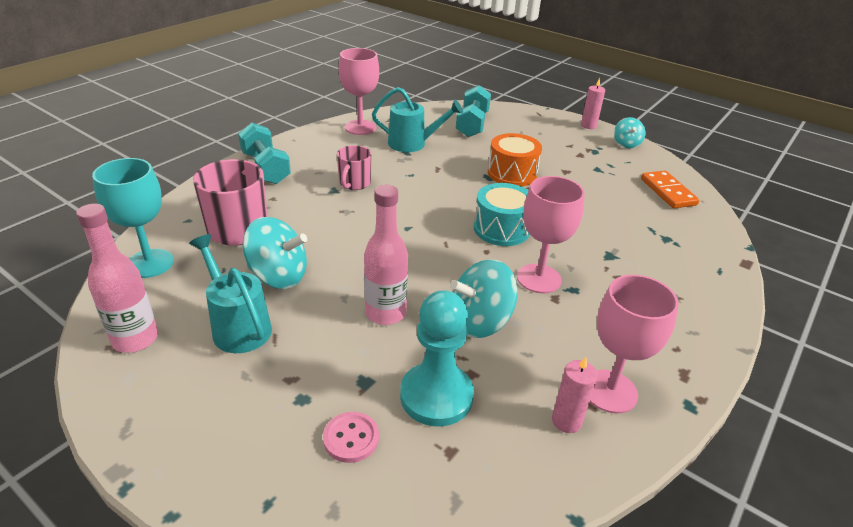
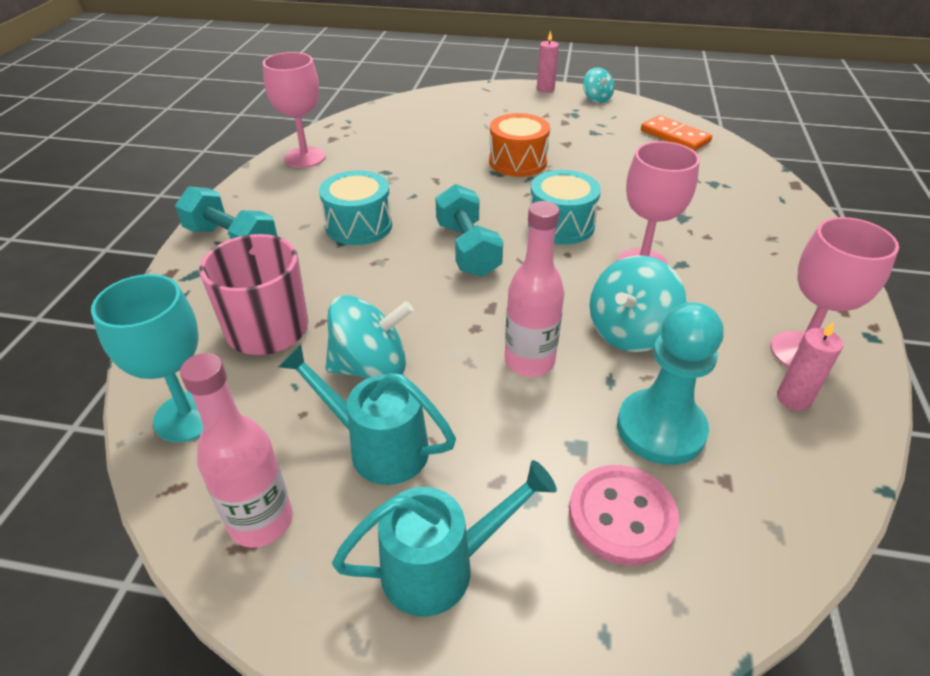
camera: 25 degrees left, 5 degrees up
pink button [323,412,379,463] -> pink button [569,465,679,566], size x1.54
pink mug [337,145,372,190] -> turquoise drum [319,170,392,245]
turquoise watering can [372,87,463,152] -> turquoise watering can moved to [332,460,557,616]
turquoise dumbbell [456,85,491,137] -> turquoise dumbbell moved to [435,184,503,277]

